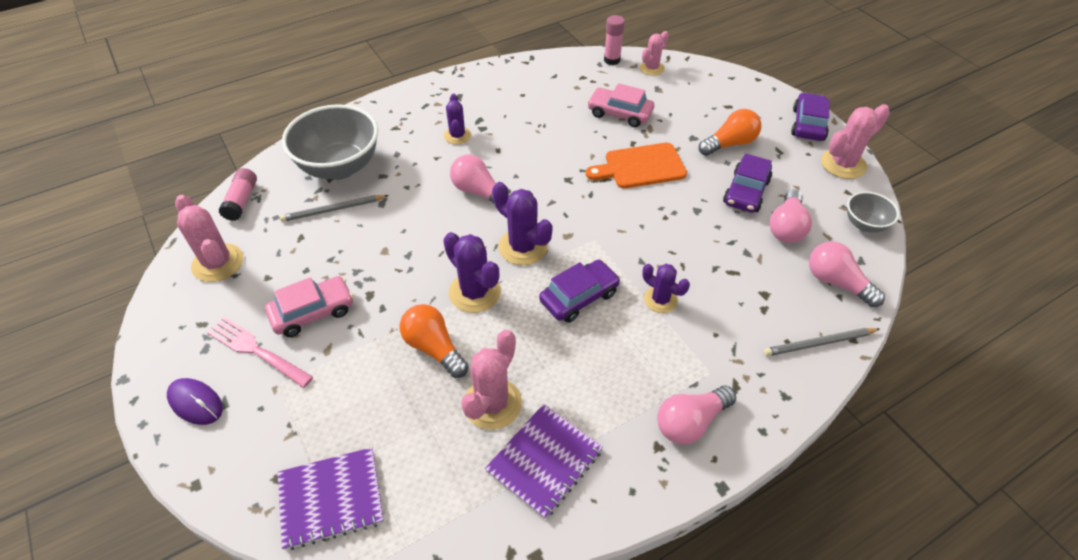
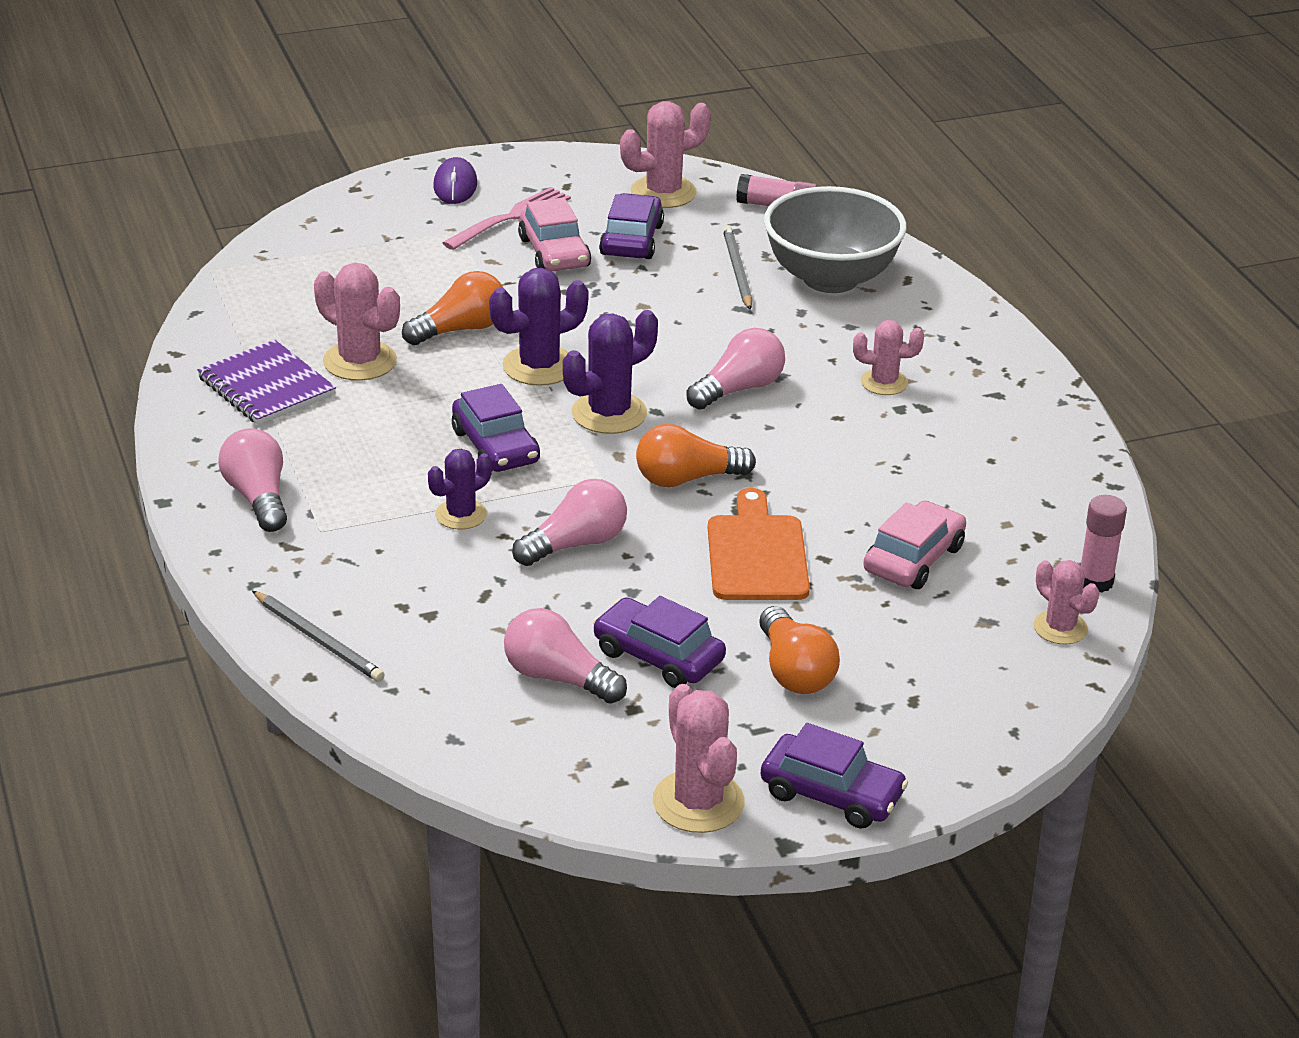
camera: 100 degrees right, 15 degrees down
purple mouse [167,378,223,425] -> purple mouse turned 45 degrees counterclockwise [433,157,477,204]
purple notebook [278,447,384,550] -> none
purple cactus [444,94,471,144] -> pink cactus [853,320,924,395]
grey pencil [764,328,880,356] -> grey pencil turned 135 degrees clockwise [252,591,385,682]
pink light bulb [809,241,885,307] -> pink light bulb moved to [512,479,627,566]
grey bowl [847,192,899,233] -> none
none -> purple car [599,193,664,259]
none -> orange light bulb [636,424,756,487]

